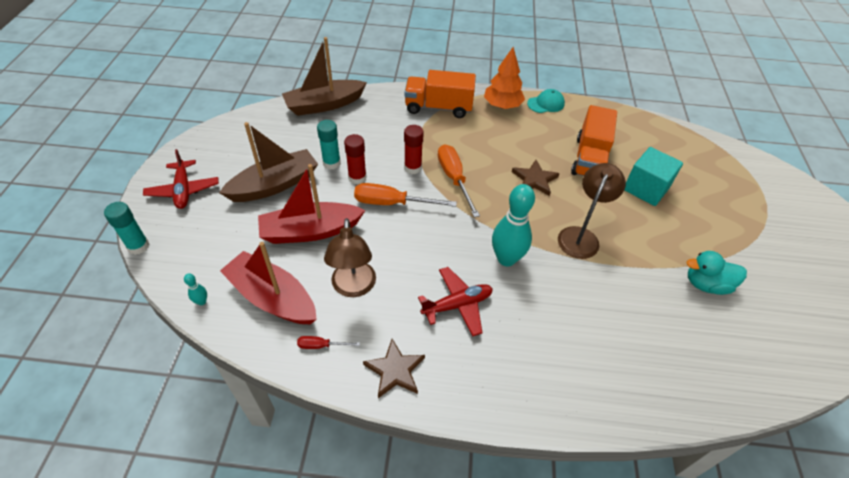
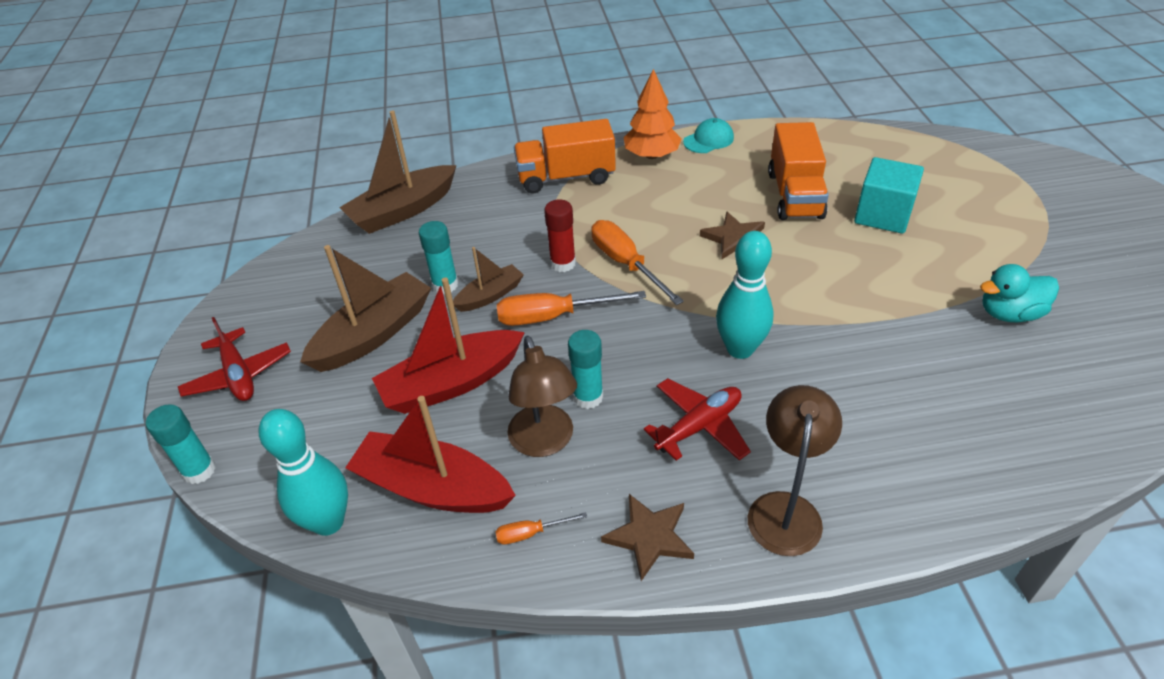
camera: 10 degrees left, 5 degrees down
turquoise bowling pin [184,274,207,305] -> turquoise bowling pin [259,409,348,536], size x2.40
red screwdriver [297,336,360,349] -> orange screwdriver [495,512,587,544]
red glue stick [344,134,367,185] -> brown boat [453,247,524,312]
brown lamp [558,163,626,259] -> brown lamp moved to [748,385,842,556]
none -> turquoise glue stick [568,330,603,409]

